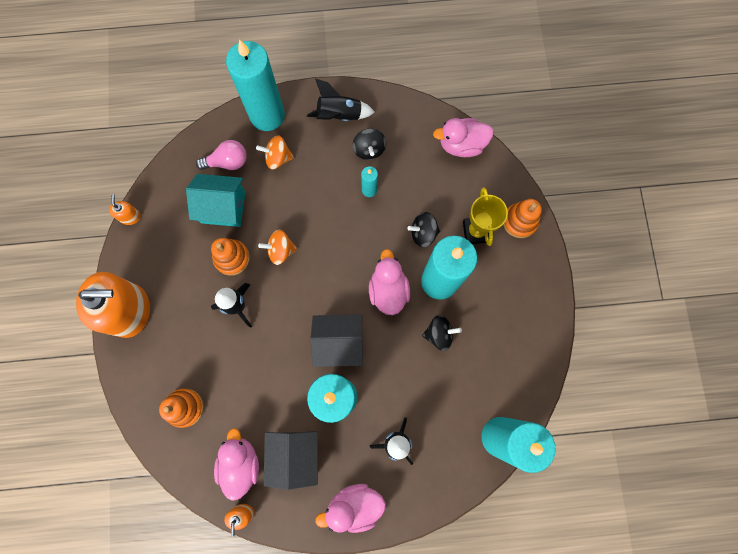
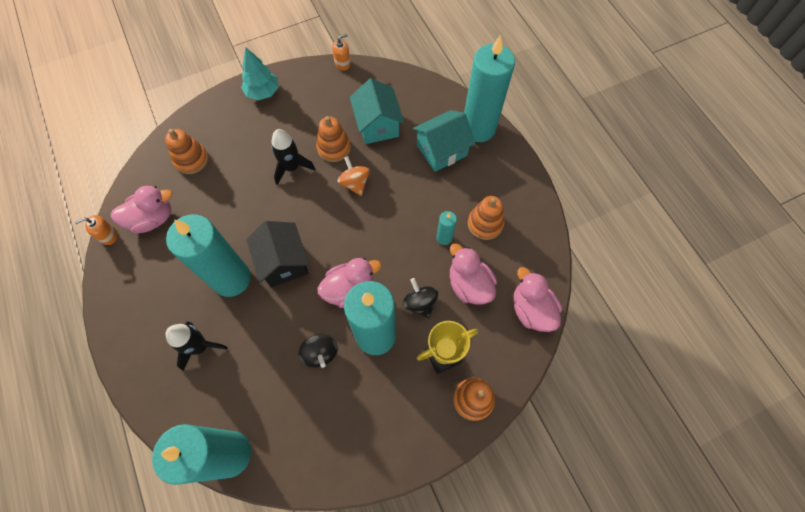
camera: 70 degrees right, 10 degrees down
orange soap dispenser [76,272,150,338] -> turquoise tree [241,48,279,100]
pink light bulb [196,140,247,170] -> none
orange spinning top [256,135,294,169] -> turquoise house [413,110,475,172]
black house [264,431,318,490] -> none
black rocket [307,79,375,121] -> none
pink duck [315,484,386,533] -> pink duck moved to [450,243,497,305]
black spinning top [353,128,386,160] -> orange stacking toy [468,196,504,240]

